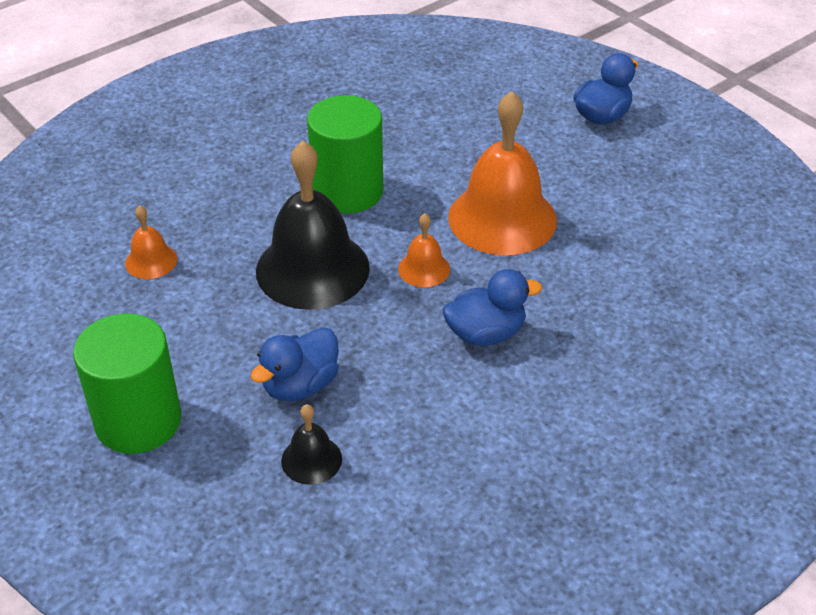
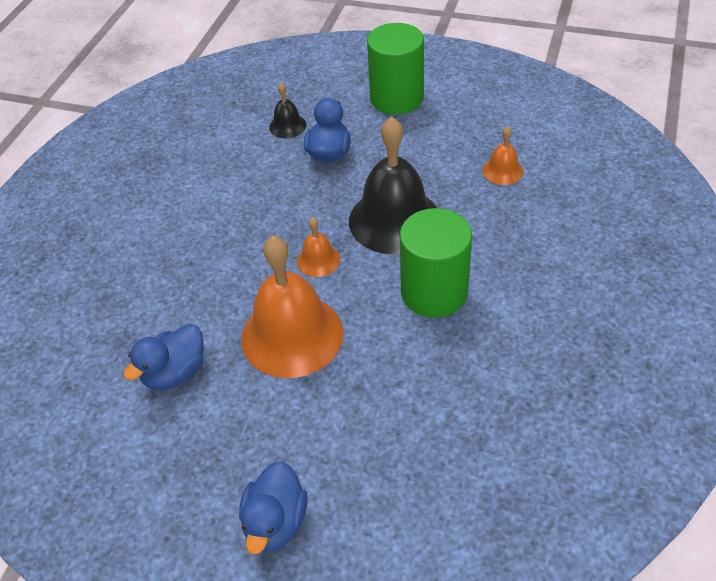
camera: 150 degrees right, 5 degrees up
blue duck [443,269,542,346] -> blue duck moved to [123,324,204,390]

